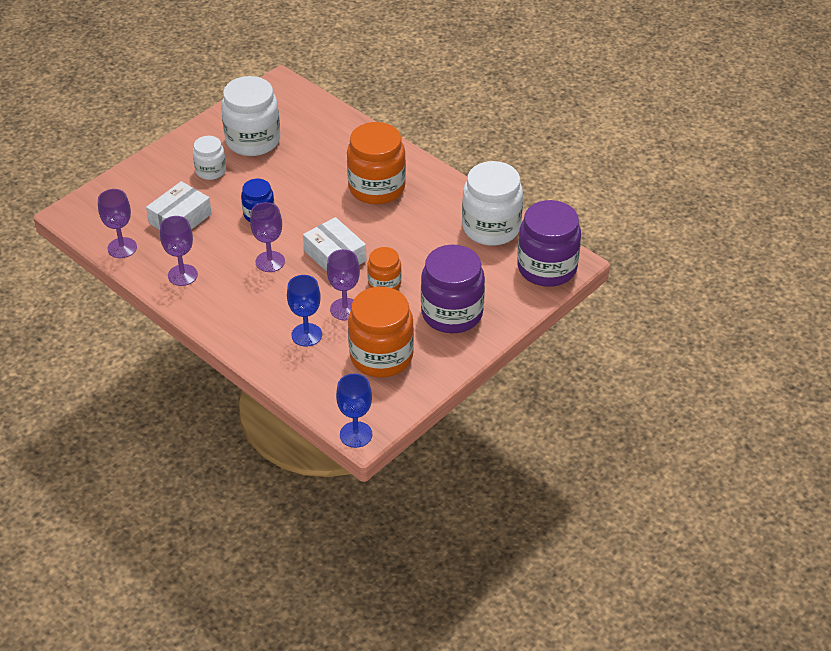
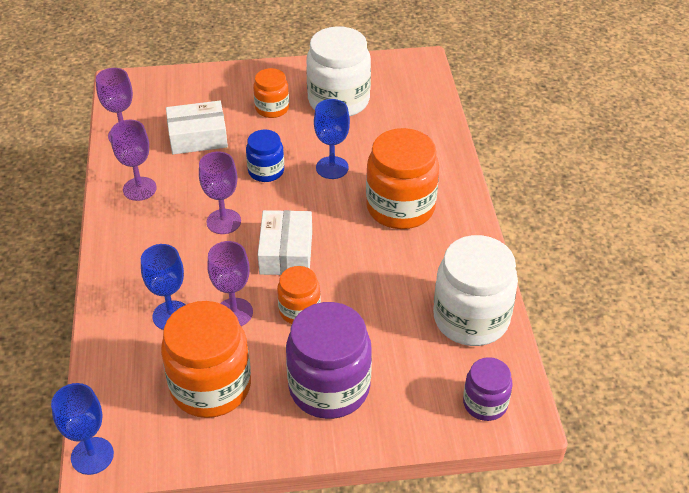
camera: 40 degrees right, 0 degrees up
white jar [193,136,226,180] -> orange jar [253,68,289,118]
purple jar [517,200,581,287] -> purple jar [463,357,512,421], size x0.55
none -> blue goblet [314,99,350,179]

